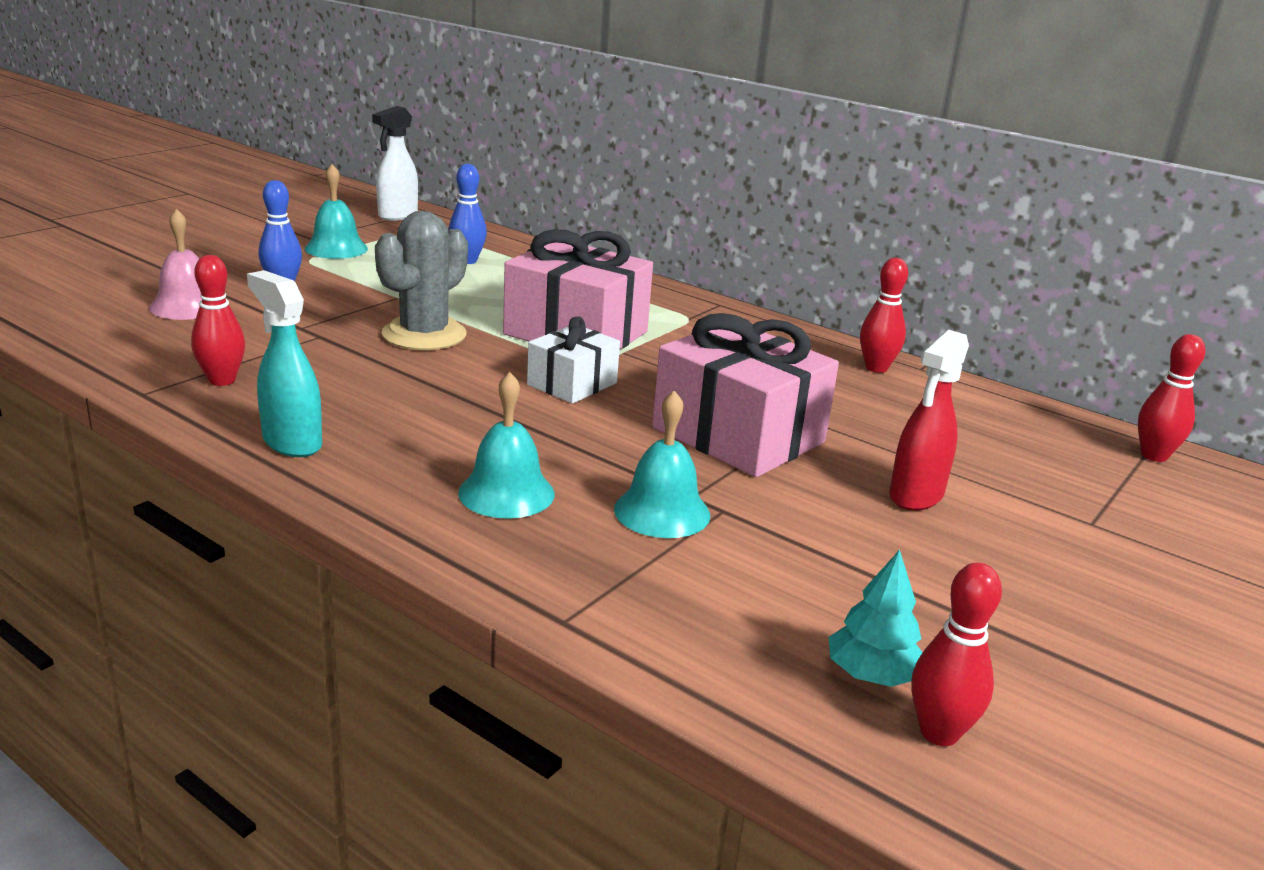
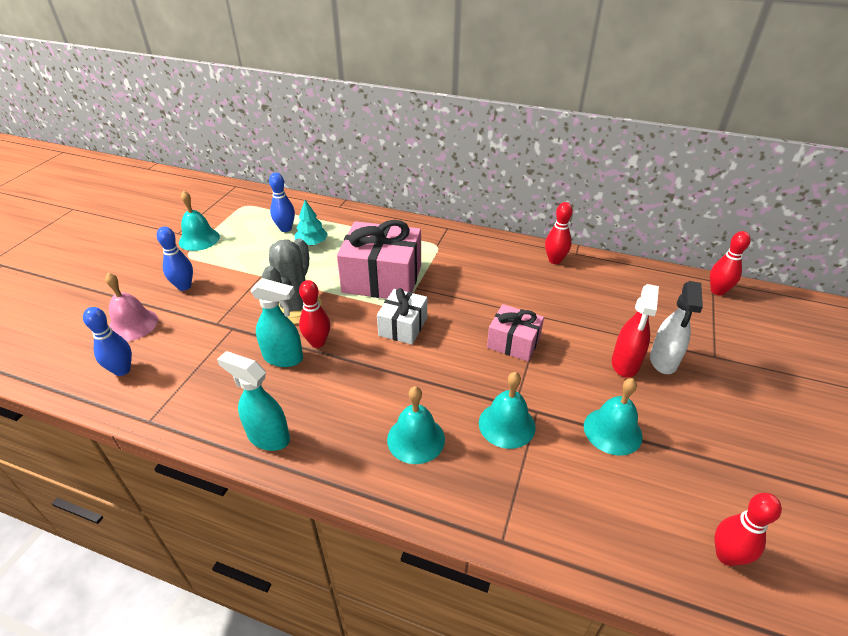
camera: 15 degrees left, 15 degrees up
red bowling pin [191,255,245,386] -> red bowling pin moved to [299,280,330,348]
white spray bottle [372,106,418,221] -> white spray bottle moved to [650,281,703,374]
pink gift [652,313,839,477] -> pink gift [487,304,544,362], size x0.56
turquoise tree [829,550,923,687] -> turquoise tree moved to [295,200,328,245]
none -> blue bowling pin [83,307,132,376]
none -> turquoise spray bottle [250,278,303,367]
none -> turquoise bell [584,378,643,456]

